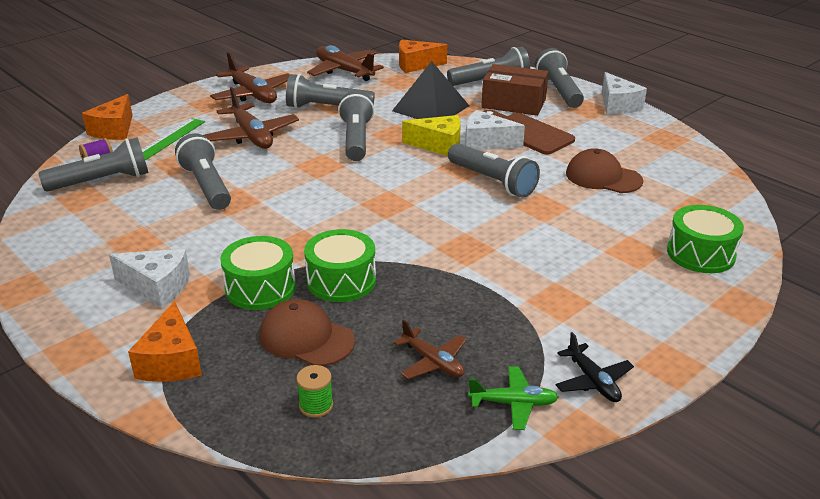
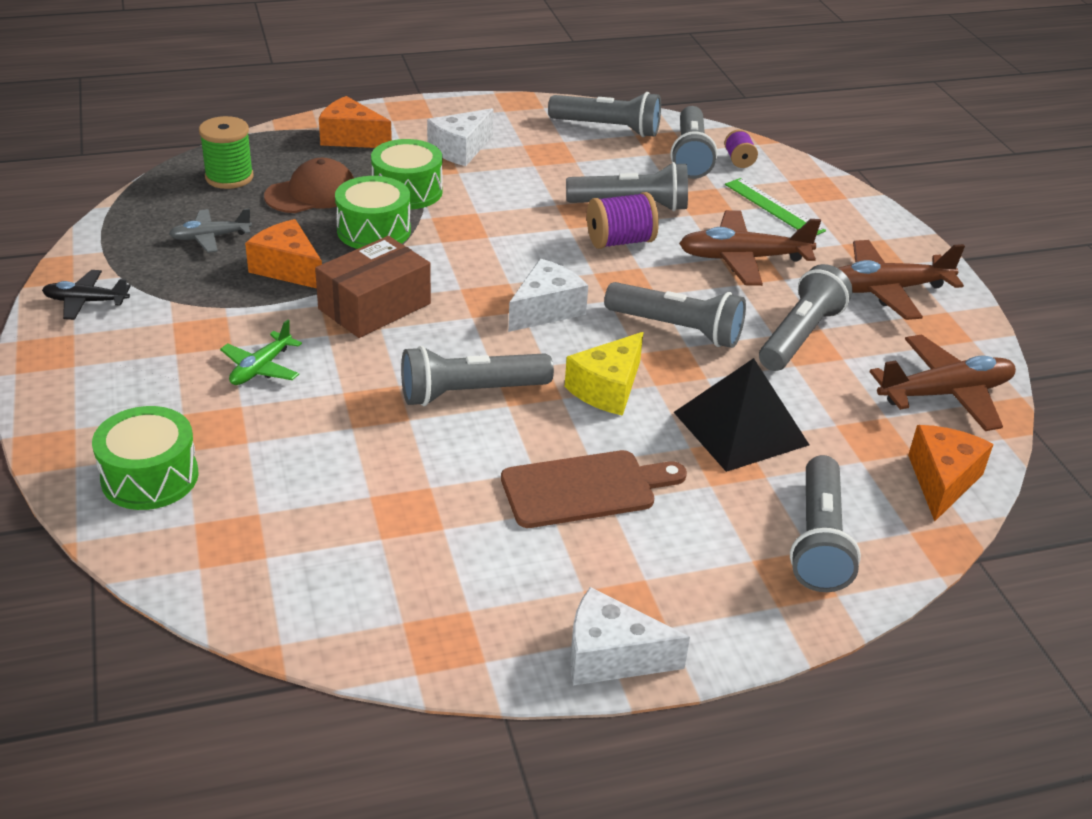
camera: 115 degrees right, 5 degrees up
orange cheese [82,94,133,140] -> orange cheese moved to [245,219,322,288]
green spool [296,365,333,418] -> green spool [199,116,254,189], size x1.67
brown plane [393,320,467,379] -> grey plane [169,208,252,253]
white cheese [465,110,525,150] -> white cheese moved to [508,259,588,332]
green plane [468,366,559,430] -> green plane moved to [220,320,302,385]
brown box [481,64,548,116] -> brown box moved to [315,236,431,338]
grey flashlight [535,48,584,108] -> grey flashlight moved to [548,92,661,137]
brown cap [566,148,643,193] -> none
none -> purple spool [587,192,659,249]

